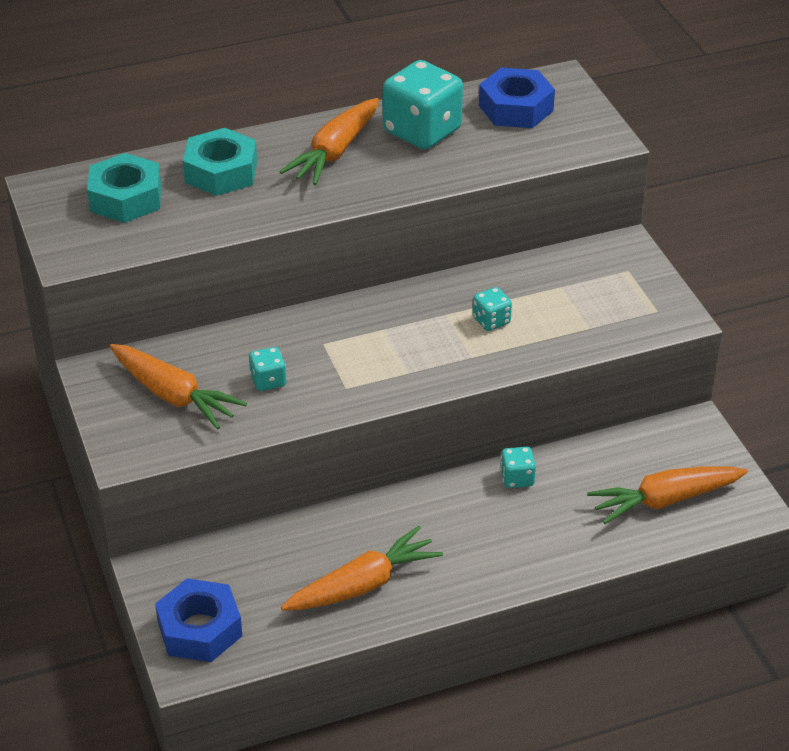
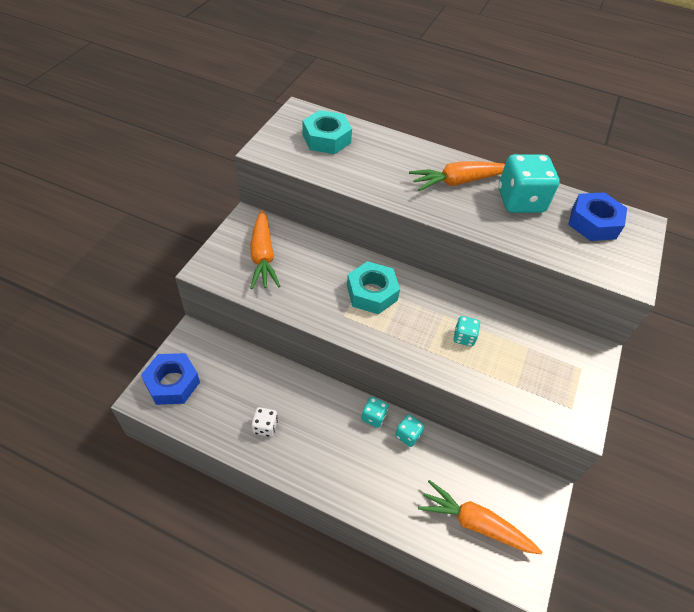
camera: 40 degrees right, 10 degrees up
turquoise nut [183,128,257,196] -> turquoise nut moved to [347,261,400,314]
turquoise dice [249,347,287,391] -> turquoise dice moved to [361,397,389,428]
orange carrot [281,526,443,611] -> white dice [252,407,278,437]

